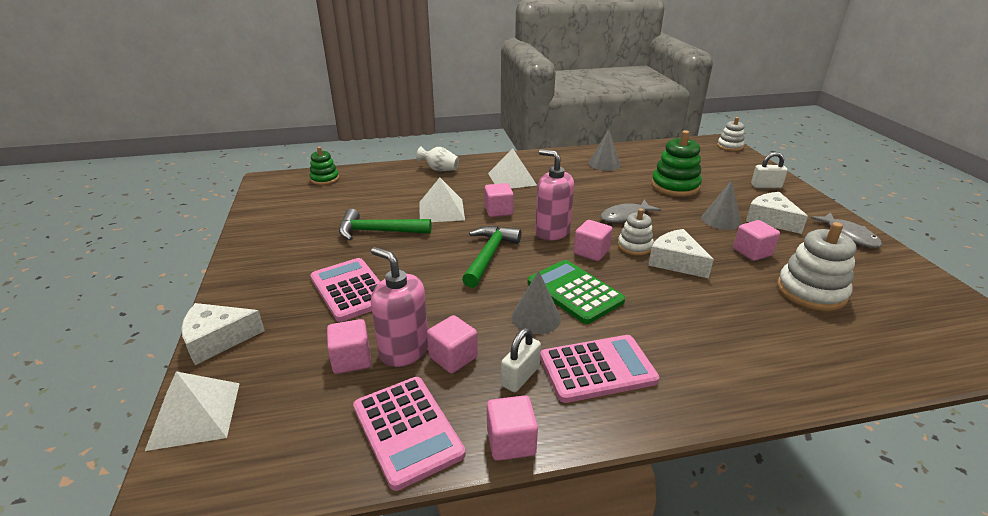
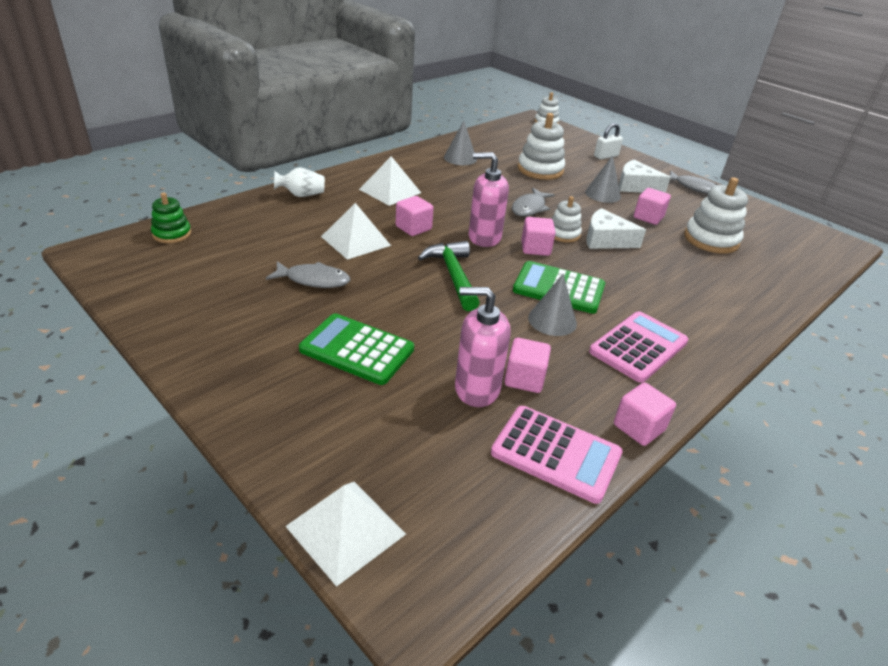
camera: 35 degrees left, 5 degrees up
white cheese [181,303,265,365] -> none
pink calculator [310,258,380,322] -> green calculator [299,313,414,385]
pink cube [327,319,371,374] -> none
green hammer [339,209,431,241] -> grey fish [266,261,350,288]
white padlock [501,328,541,392] -> none
green stacking toy [651,130,702,197] -> white stacking toy [518,113,565,180]

